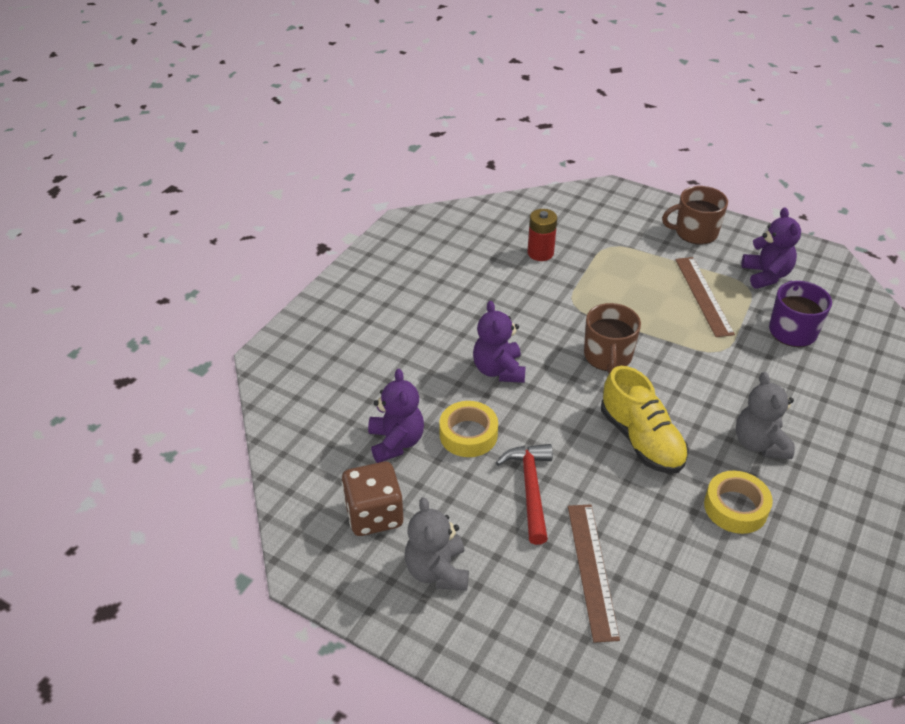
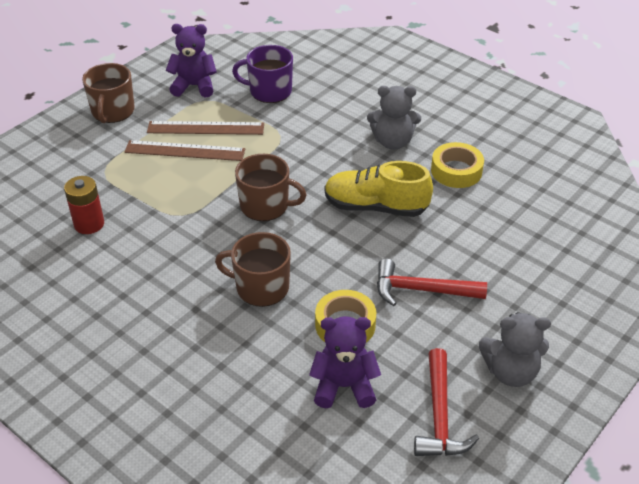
camera: 80 degrees left, 0 degrees up
brown dice [342,462,403,536] -> red hammer [414,348,479,456]
purple teddy bear [473,301,526,383] -> brown mug [215,232,291,307]
brown ruler [568,504,620,643] -> brown ruler moved to [125,140,245,161]
yellow shoe [601,366,689,474] -> yellow shoe turned 150 degrees counterclockwise [325,161,433,217]

